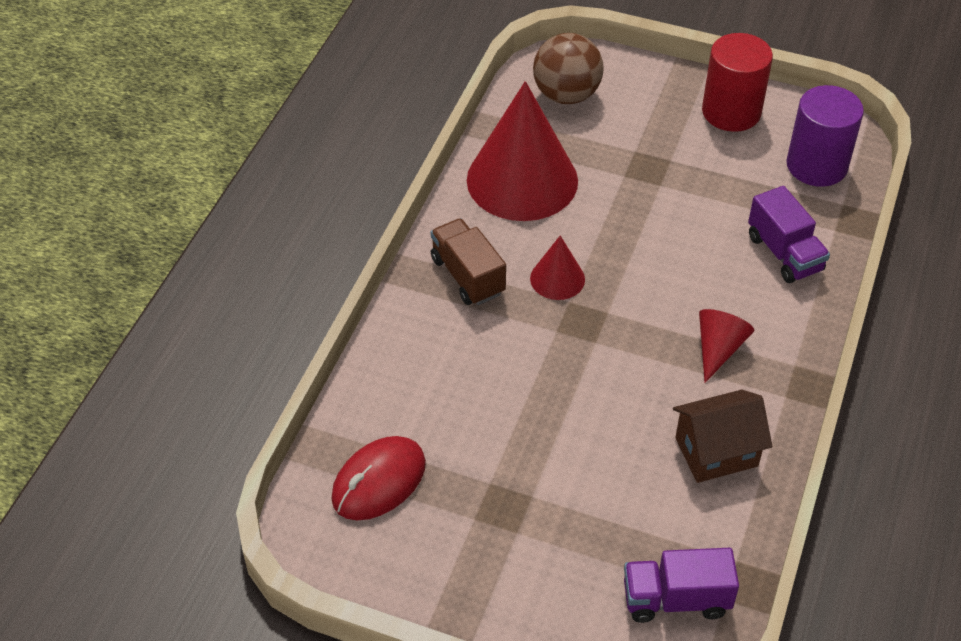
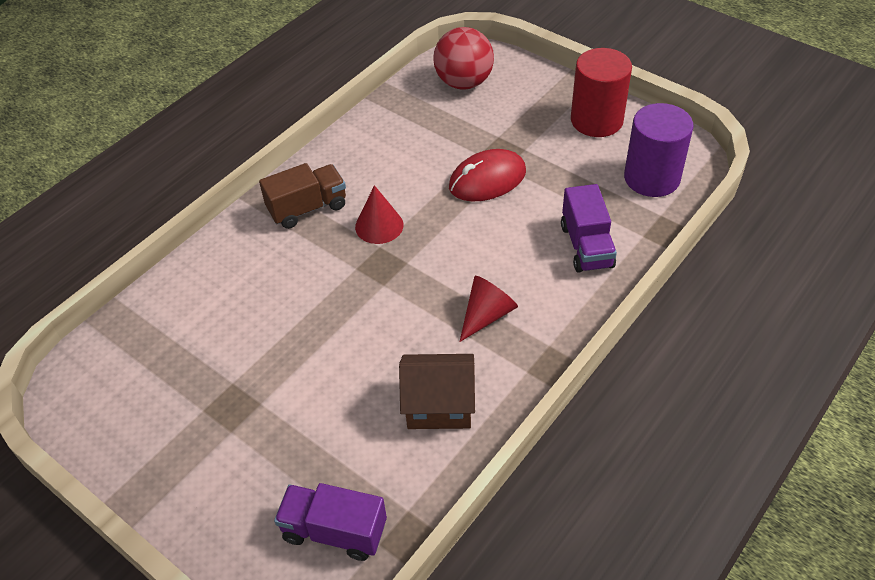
camera: 20 degrees right, 0 degrees up
red mouse [331,436,426,520] -> red mouse moved to [449,149,526,202]
brown truck [431,218,506,305] -> brown truck turned 75 degrees clockwise [259,163,346,229]
red cone [467,81,578,221] -> none
brown ball [533,33,603,104] -> red ball [433,27,494,90]

